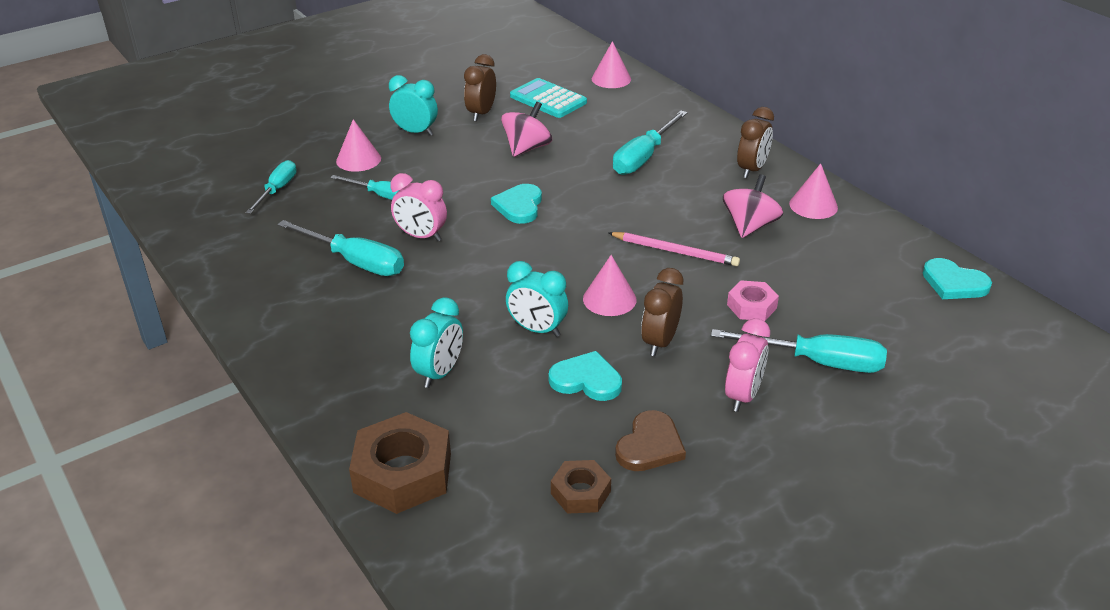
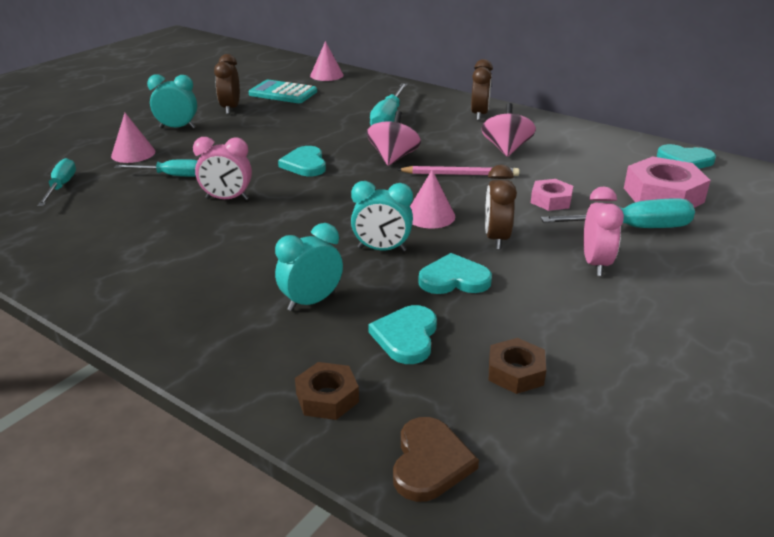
camera: 20 degrees left, 5 degrees down
turquoise screwdriver [277,220,404,276] -> none
brown nut [349,412,451,514] -> brown nut [295,362,359,420], size x0.56
turquoise clock [410,297,463,388] -> turquoise clock turned 135 degrees counterclockwise [275,223,343,311]
pink spinning top [501,102,552,157] -> pink spinning top moved to [367,111,421,166]
brown heart [615,410,686,471] -> brown heart moved to [393,417,479,502]
pink cone [789,163,838,219] -> none
none -> turquoise heart [368,305,437,364]
none -> pink nut [624,156,711,208]

